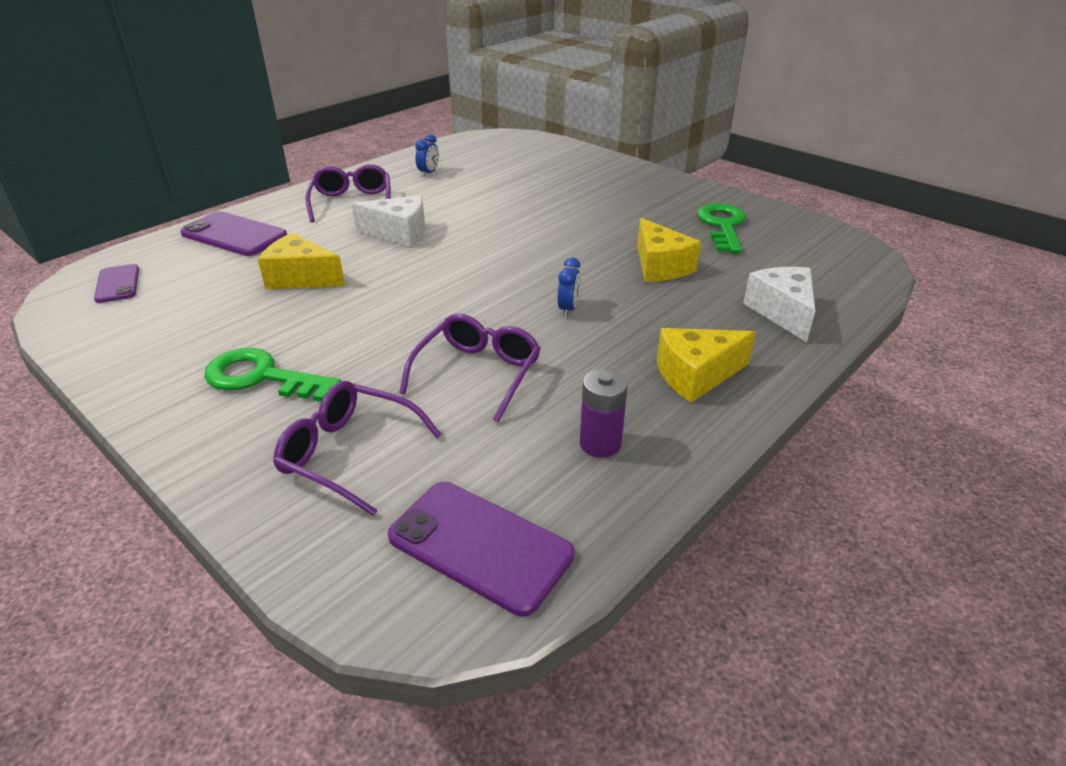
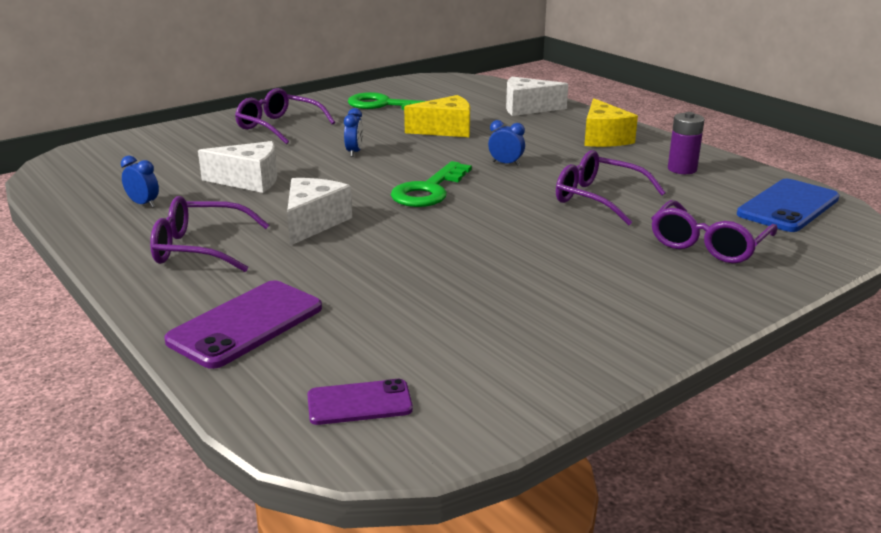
camera: 80 degrees left, 10 degrees down
green key [204,348,341,402] -> green key moved to [391,161,472,207]
yellow cheese [258,232,345,289] -> none
purple phone [388,482,575,616] -> blue phone [737,179,840,232]
none -> white cheese [198,141,277,193]
none -> purple glasses [235,88,335,144]
none -> blue clock [344,108,363,157]

